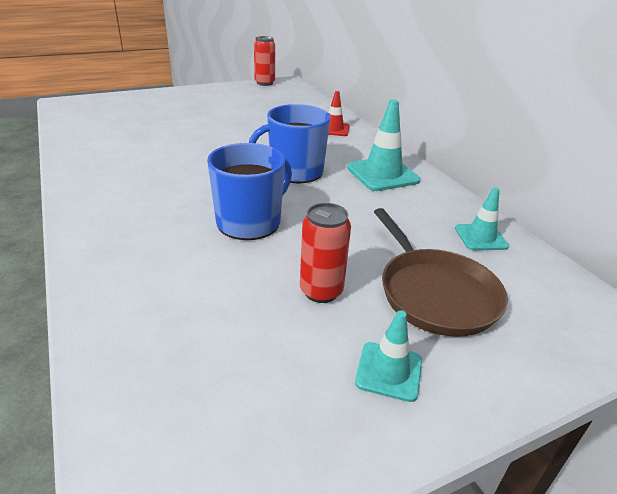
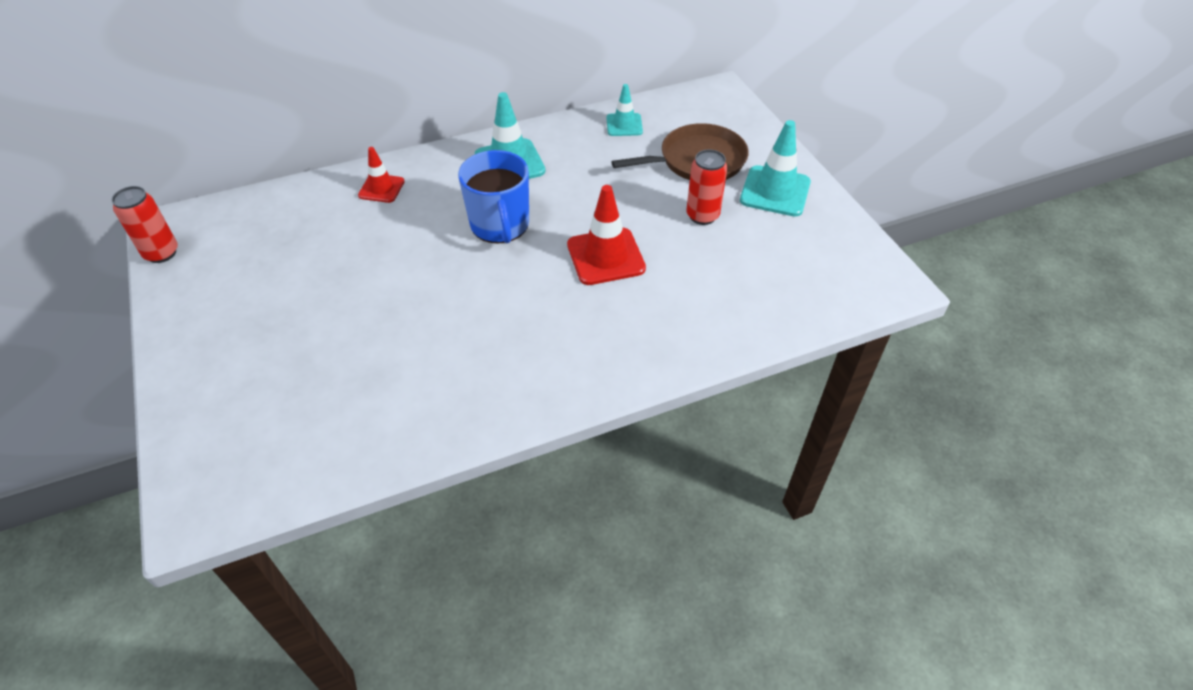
camera: 85 degrees left, 15 degrees up
blue mug [207,143,292,240] -> red traffic cone [567,185,646,285]
turquoise traffic cone [355,310,422,402] -> turquoise traffic cone [740,120,811,217], size x1.65

